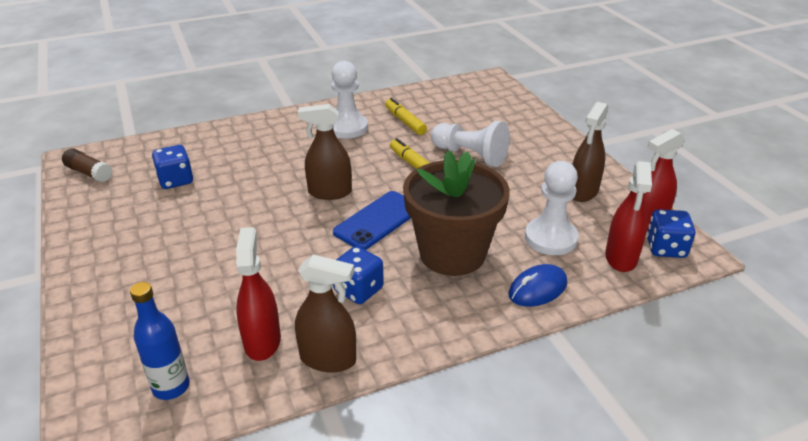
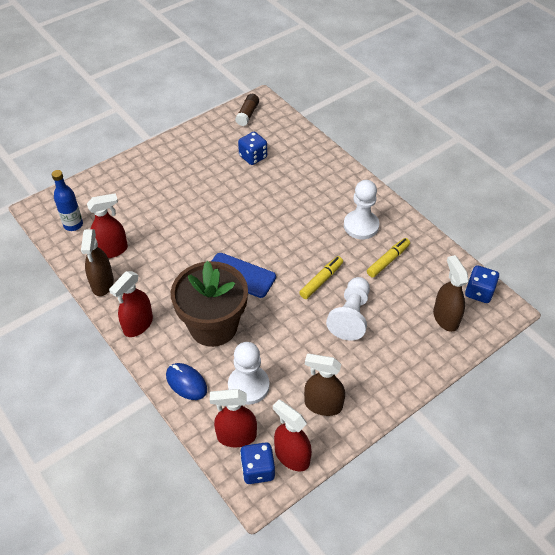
camera: 75 degrees right, 15 degrees up
brown spray bottle [298,104,352,200] -> brown spray bottle moved to [433,255,469,332]
blue dice [333,246,384,304] -> blue dice moved to [465,265,499,303]
none -> red spray bottle [109,271,153,337]

